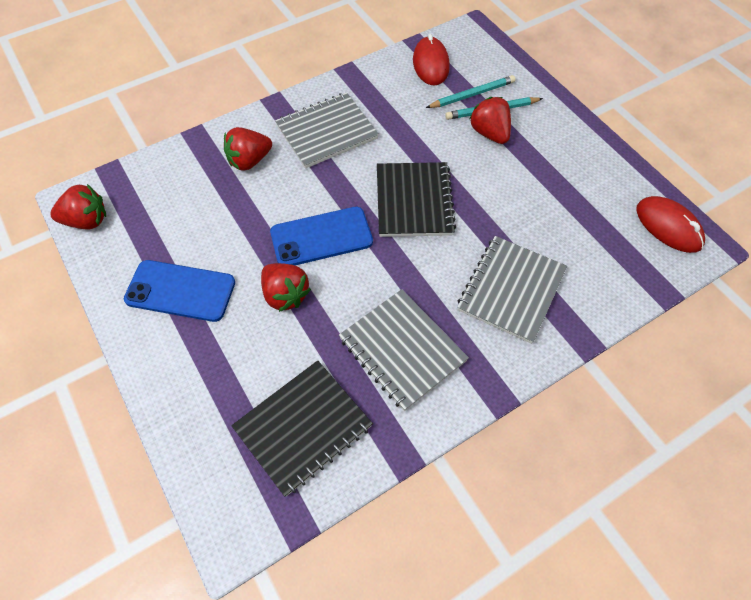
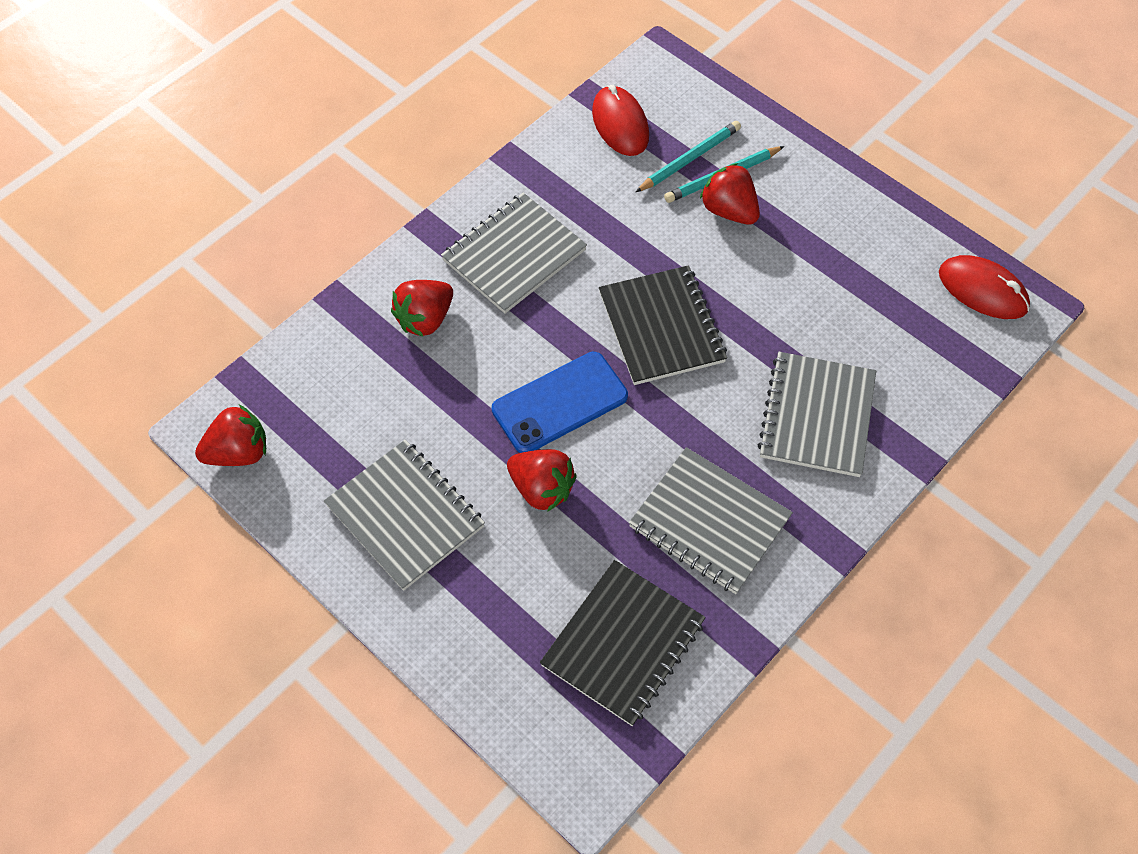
camera: 15 degrees left, 0 degrees up
blue phone [124,260,235,322] -> grey notebook [324,439,485,591]

